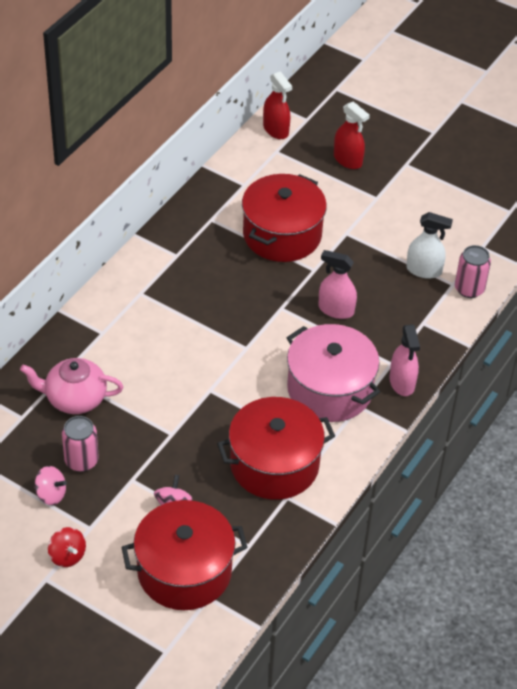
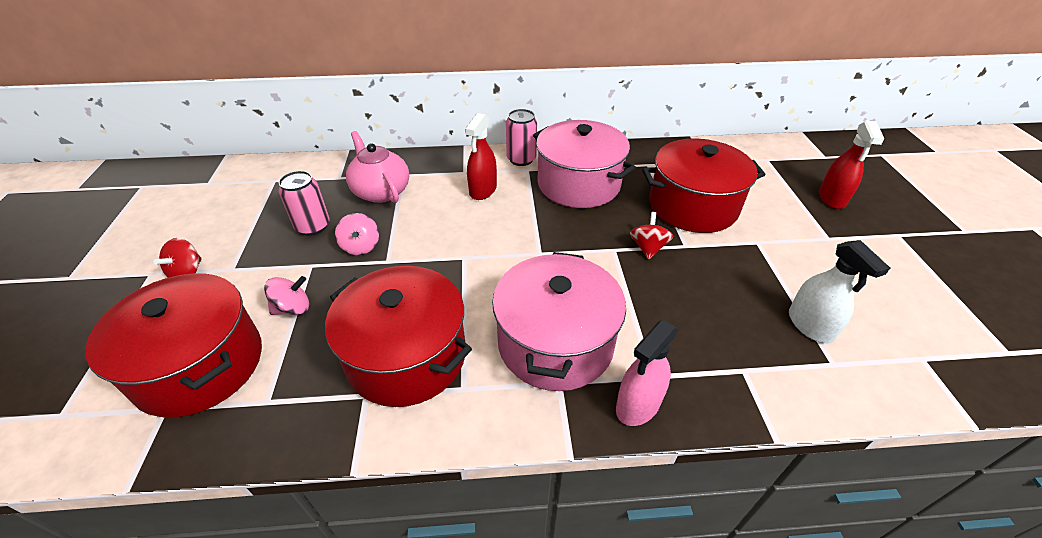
camera: 55 degrees right, 5 degrees down
pink spinning top [35,466,67,505] -> pink spinning top moved to [335,213,379,255]
red spray bottle [263,71,292,139] -> red spray bottle moved to [465,113,497,200]
pink spray bottle [318,250,357,319] -> none
pink can [455,245,491,298] -> pink can moved to [506,109,537,166]
none -> pink pot [533,120,636,208]
none -> red spinning top [630,212,673,259]

